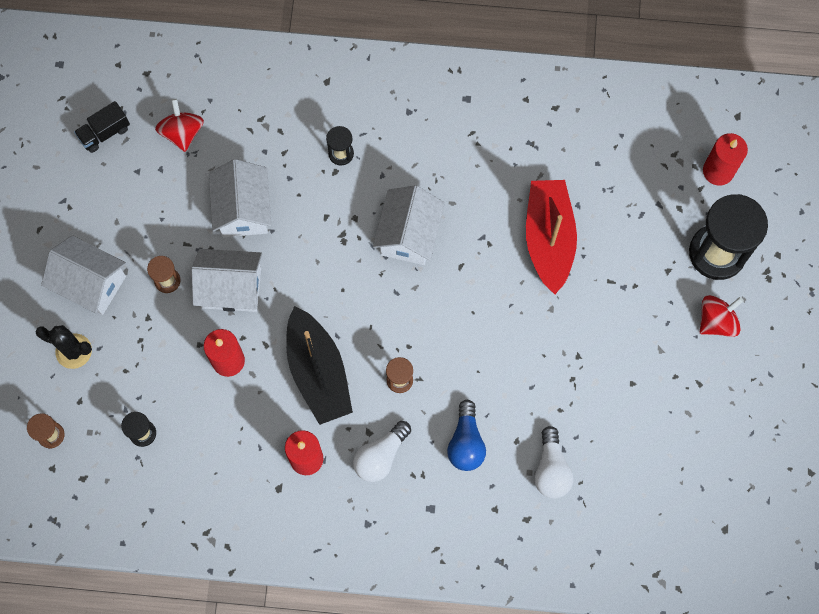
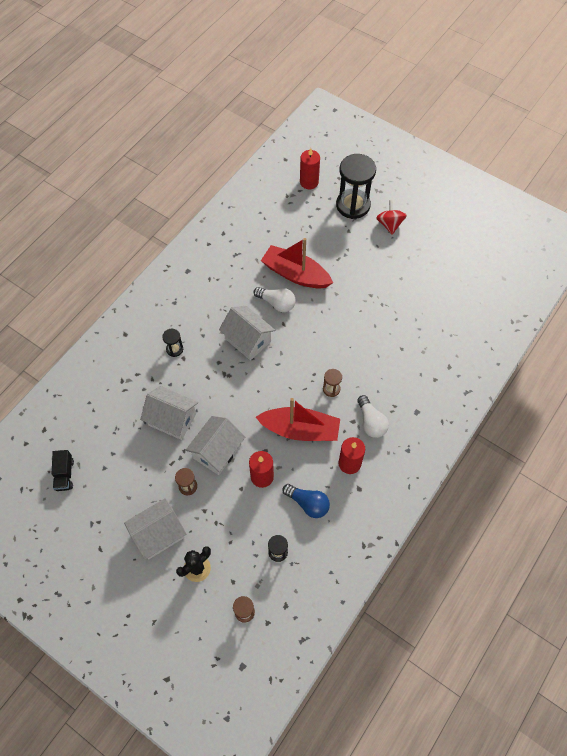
camera: 60 degrees left, 10 degrees down
red spinning top [155,99,204,152] -> none
black boat [286,306,353,425] -> red boat [256,398,340,441]
blue light bulb [447,400,486,471] -> blue light bulb moved to [282,484,330,518]
white light bulb [534,426,574,499] -> white light bulb moved to [254,287,296,312]

